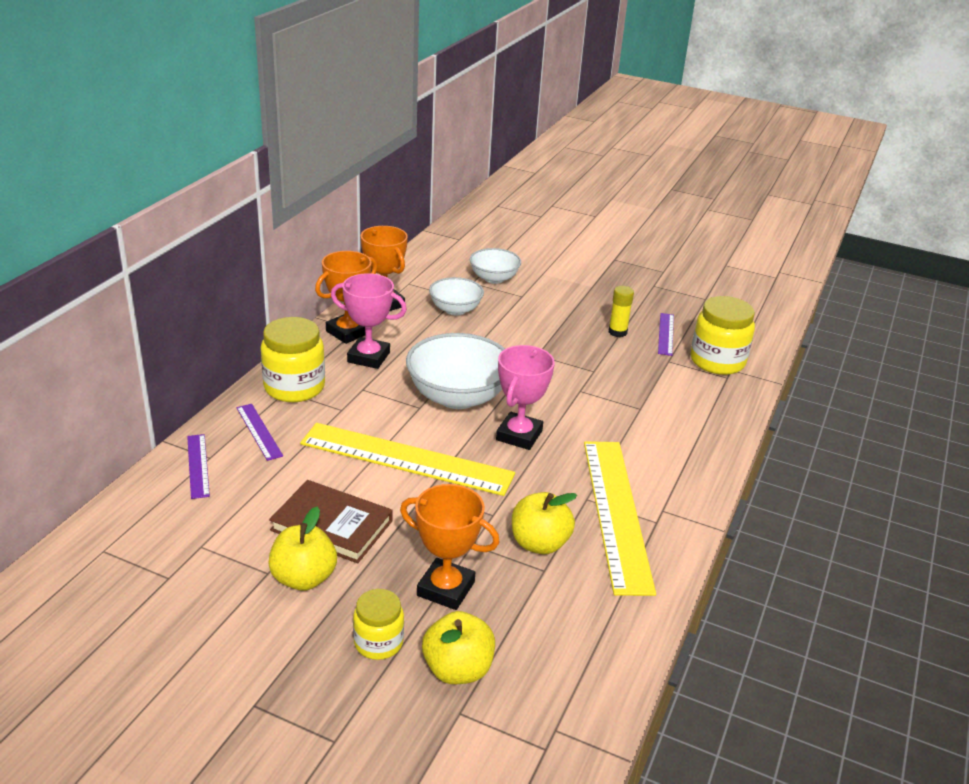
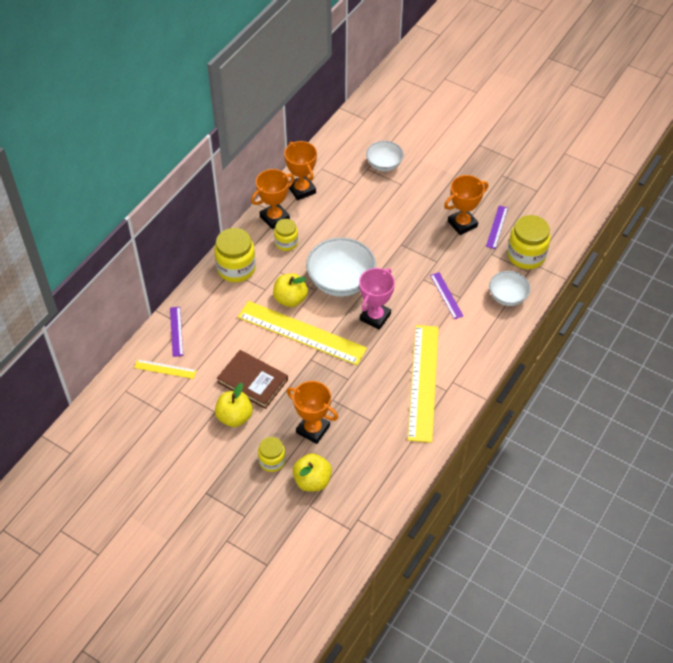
camera: 10 degrees right, 20 degrees up
purple ruler [236,404,283,461] -> purple ruler moved to [430,272,463,319]
pink trophy [331,273,407,369] -> yellow jar [274,219,298,251]
white bowl [429,277,484,316] -> white bowl moved to [489,271,531,306]
yellow apple [512,492,577,554] -> yellow apple moved to [273,273,308,307]
yellow glue stick [608,286,634,337] -> orange trophy [444,175,488,235]
none -> yellow ruler [134,359,197,379]

